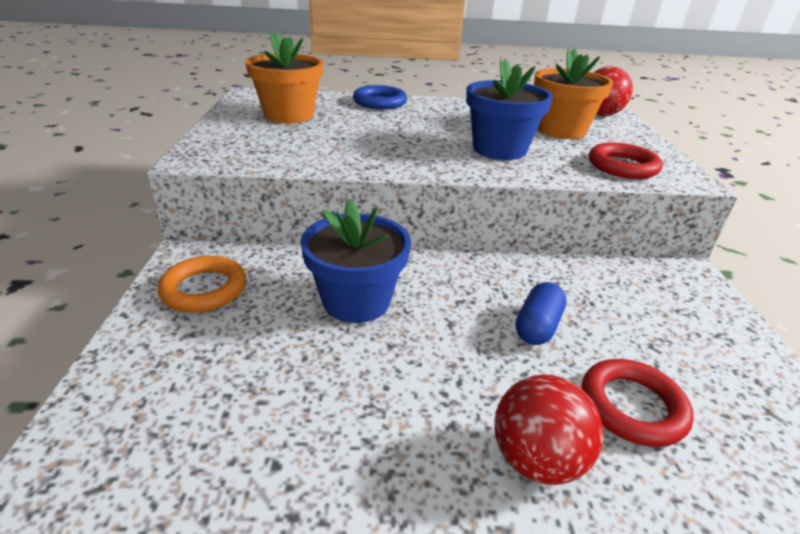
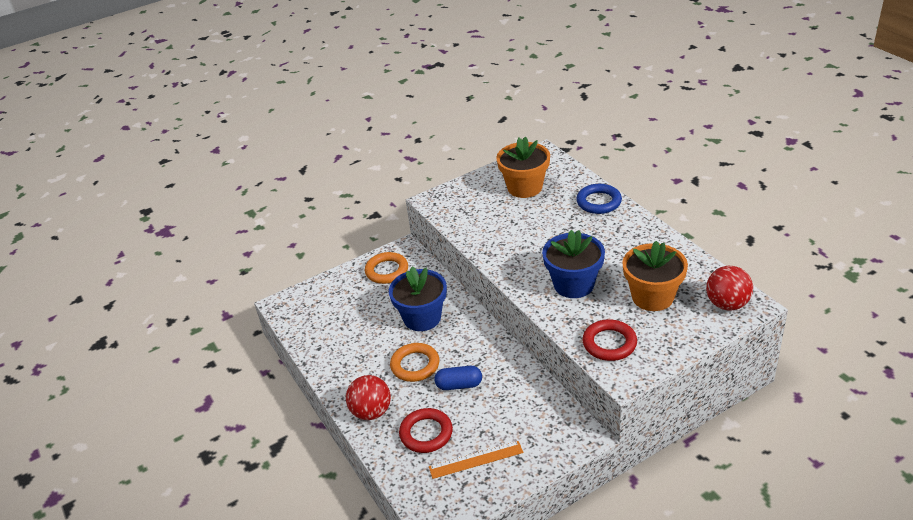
camera: 65 degrees right, 5 degrees up
none -> orange ring [390,343,439,382]
none -> orange ruler [429,441,523,479]

